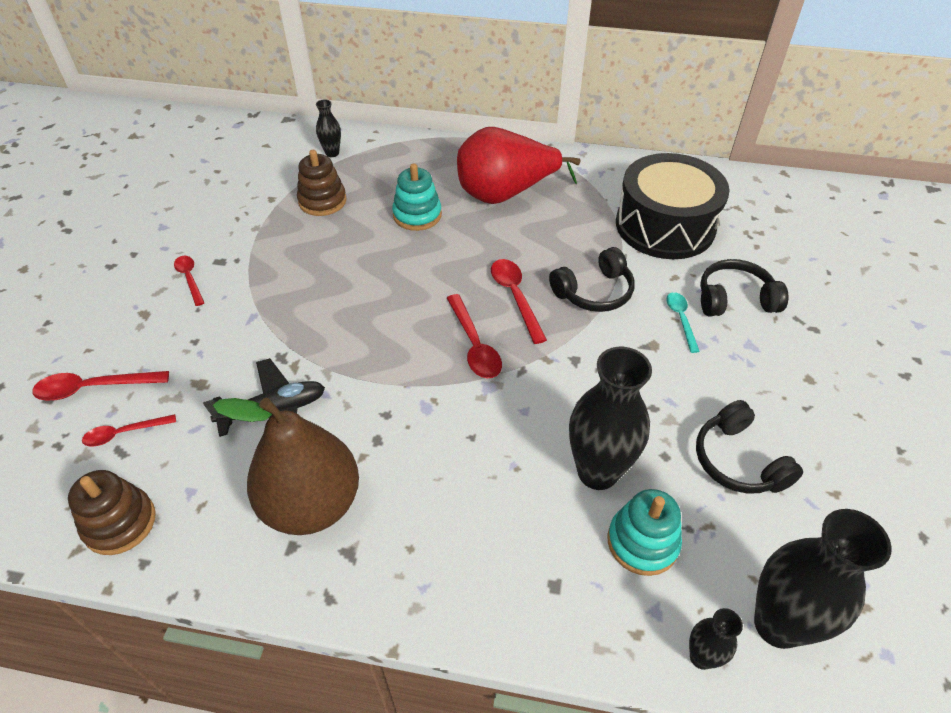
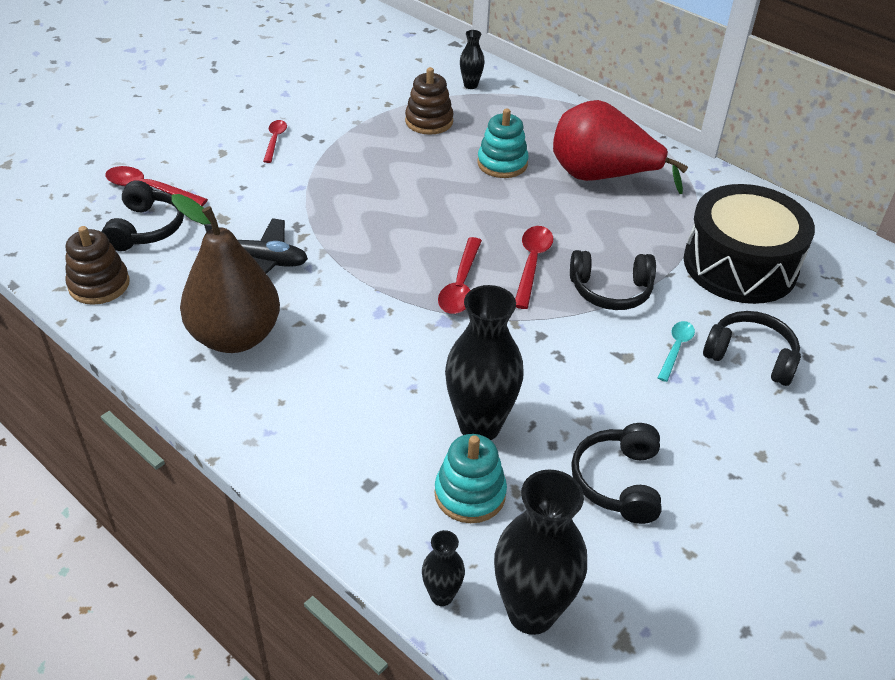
camera: 30 degrees right, 5 degrees down
red spoon [82,414,176,446] -> black headphones [102,180,184,251]

